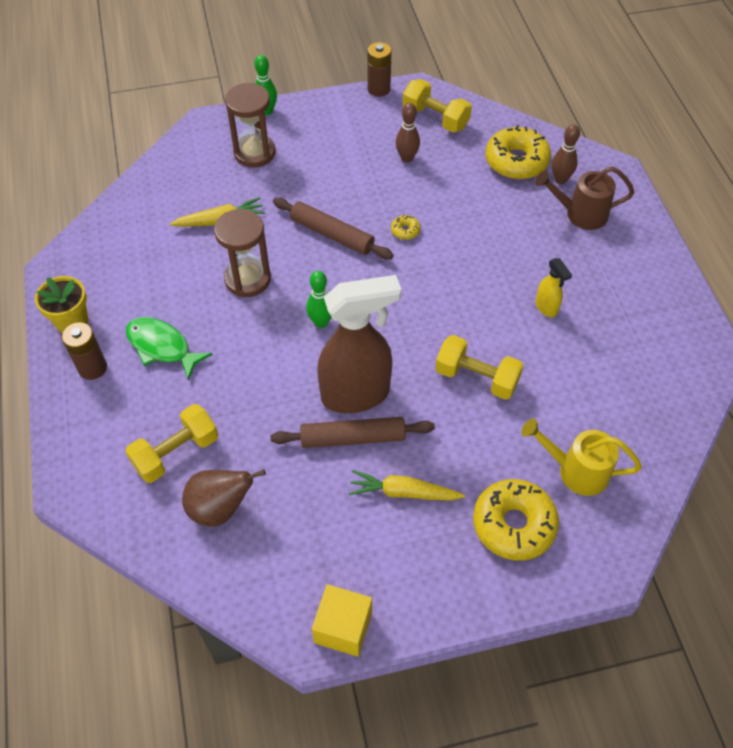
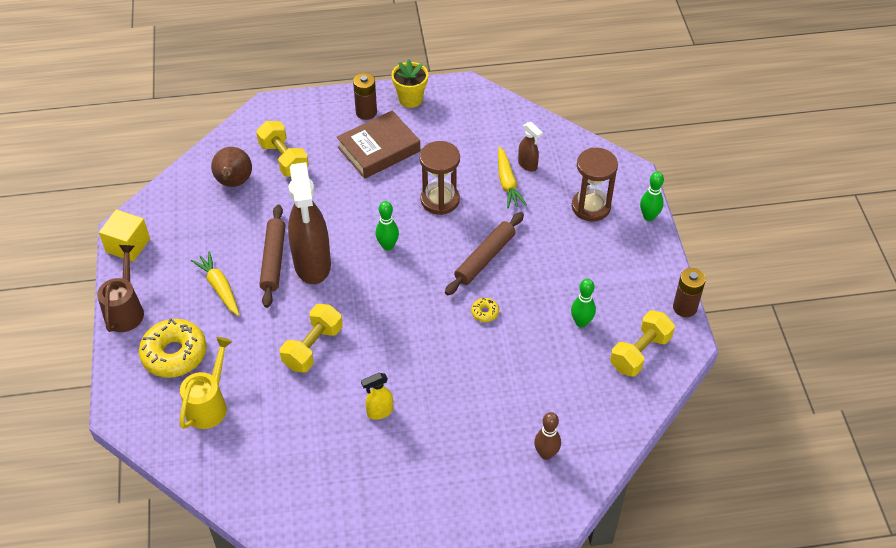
camera: 95 degrees right, 5 degrees down
green fish [126,317,213,380] -> brown book [337,111,420,179]
yellow carrot [349,470,465,501] -> yellow carrot turned 45 degrees counterclockwise [191,251,239,316]
brown bowling pin [396,103,420,163] -> green bowling pin [571,279,596,328]
yellow donut [485,125,551,179] -> none
brown watering can [535,166,635,230] -> brown watering can moved to [97,245,144,332]
none -> brown spray bottle [518,122,543,171]

